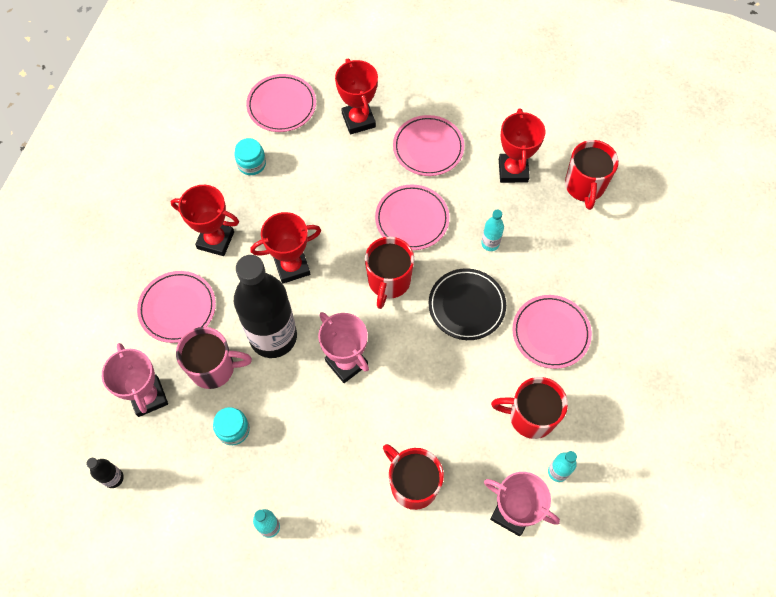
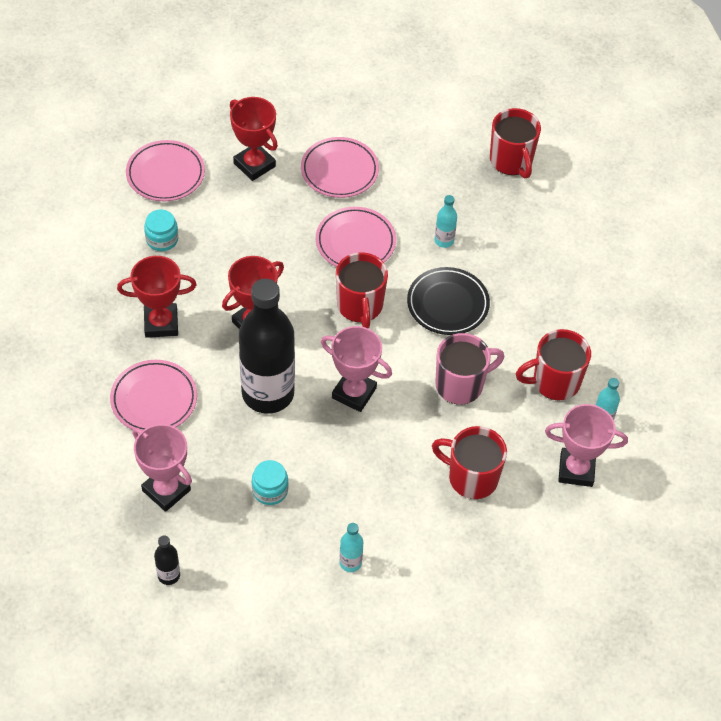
camera: 25 degrees left, 10 degrees down
pink mug [176,327,252,389] -> pink mug moved to [435,333,504,405]
red trophy [499,108,545,183] -> none
pink plate [512,295,592,369] -> none

